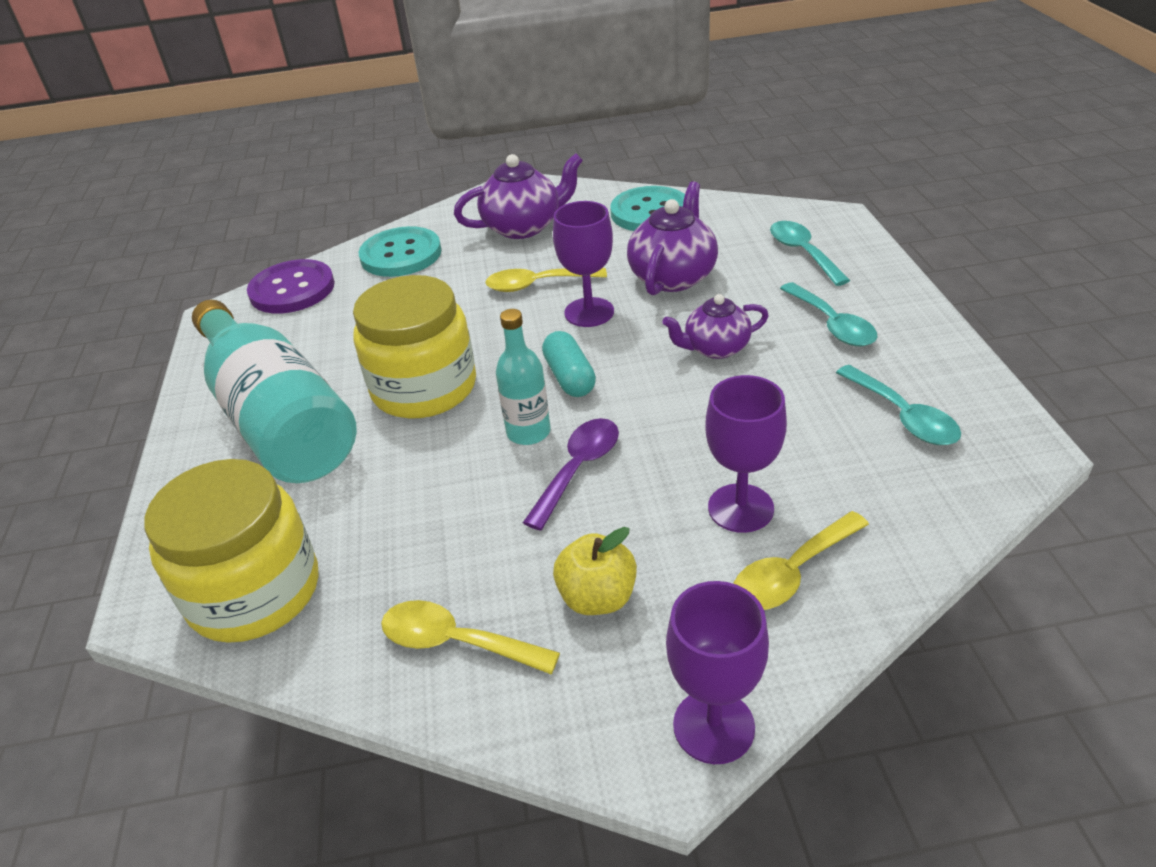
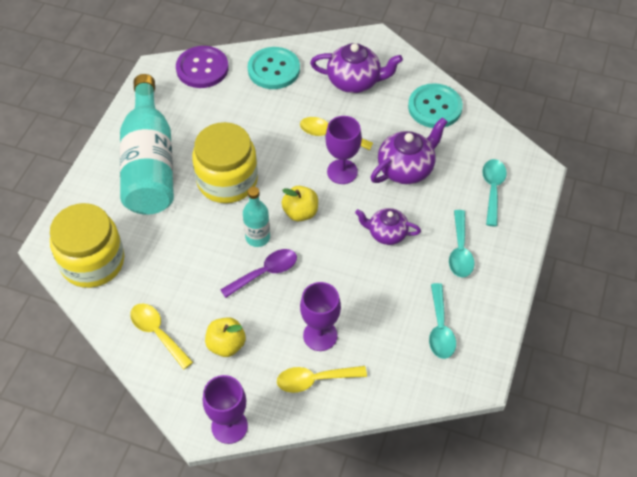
camera: 25 degrees right, 15 degrees up
turquoise capsule [542,331,596,397] -> yellow apple [281,186,318,222]

